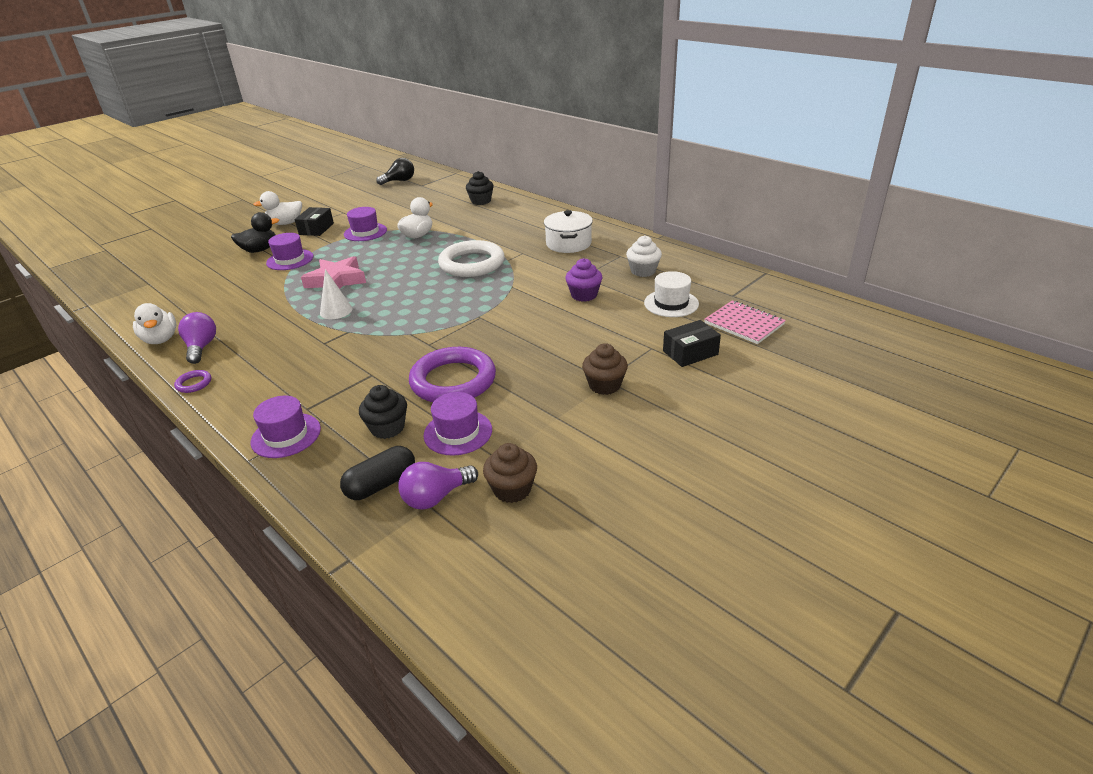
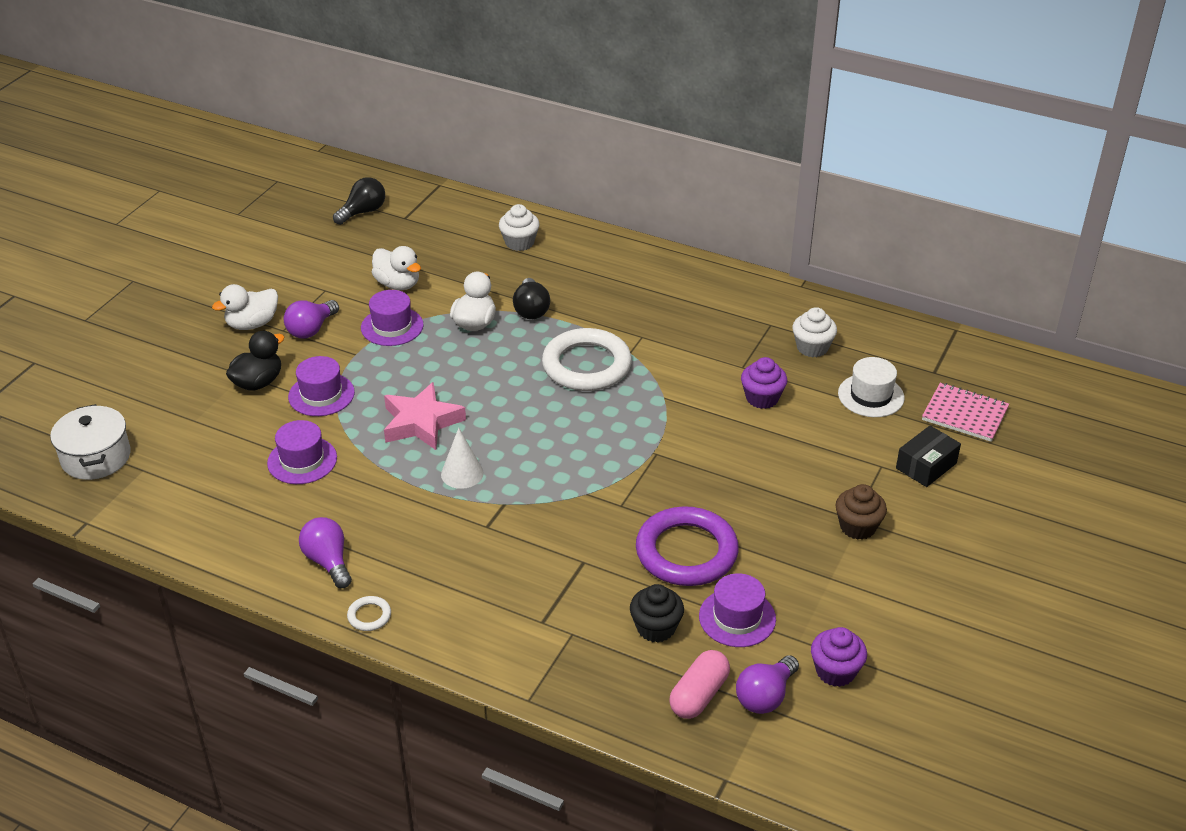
camera: 20 degrees left, 5 degrees up
white duck [133,303,176,344] -> white duck moved to [372,246,421,290]
purple ring [174,370,211,393] -> white ring [347,596,391,631]
purple hat [250,396,321,458] -> purple hat moved to [267,420,337,484]
black box [295,207,334,236] -> purple light bulb [284,300,339,339]
black capsule [340,446,415,500] -> pink capsule [669,650,730,719]
black cupcake [466,171,493,205] -> white cupcake [499,204,540,251]
brown cupcake [483,443,537,503] -> purple cupcake [811,627,867,687]
white pot [544,210,593,253] -> white pot moved to [50,404,131,480]
none -> black light bulb [513,278,550,319]

